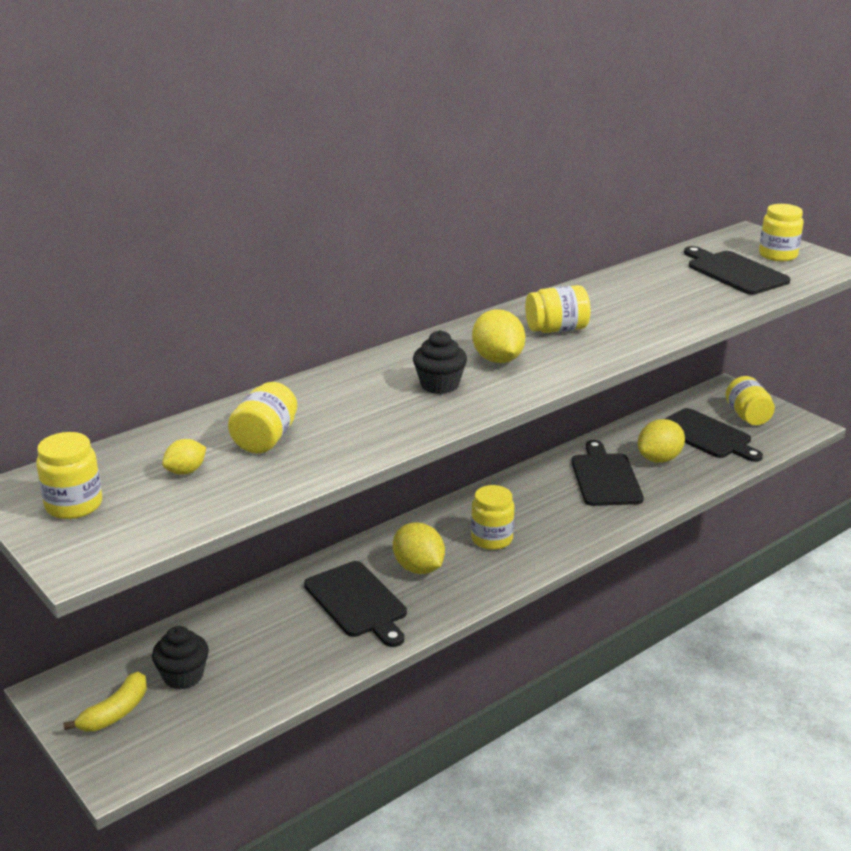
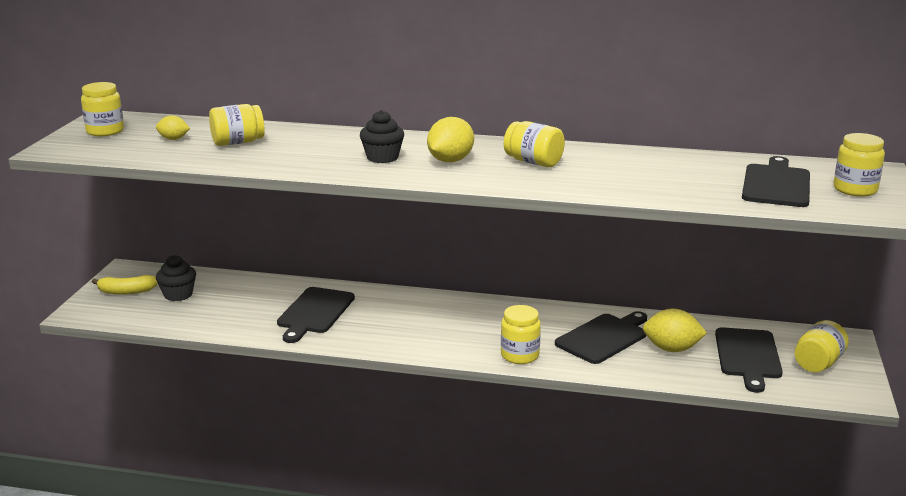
camera: 50 degrees right, 5 degrees down
yellow lemon [393,522,445,574] -> none
yellow jar [471,485,514,550] -> yellow jar moved to [501,305,541,364]

